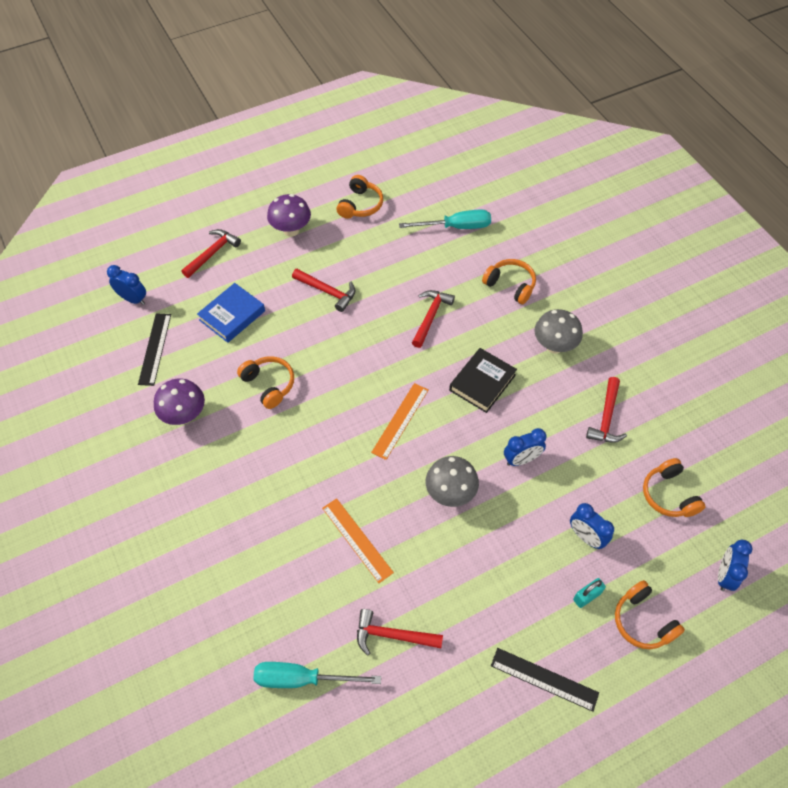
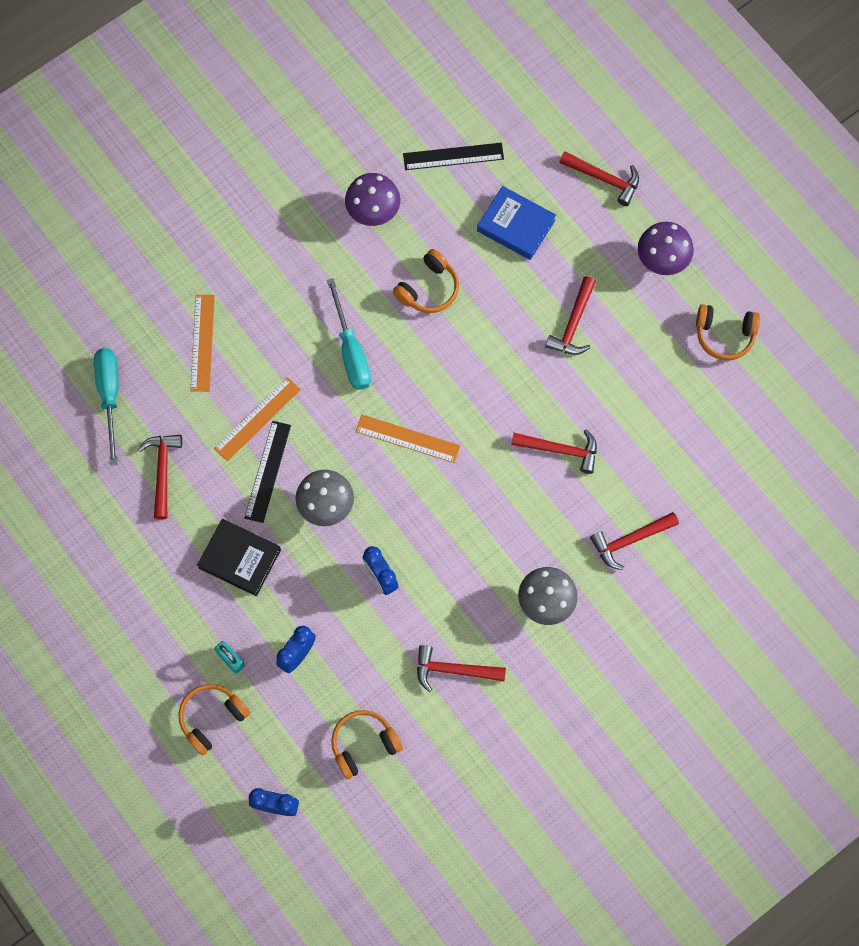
camera: 80 degrees right, 15 degrees up
blue clock [107,265,146,305] -> none
turquoise screwdriver [399,209,491,229] -> turquoise screwdriver moved to [327,278,371,390]
black book [449,348,517,413] -> black book moved to [197,519,281,596]
orange headphones [482,259,536,304] -> red hammer [590,512,679,570]
black ruler [491,648,599,712] -> black ruler moved to [244,421,291,523]
none -> orange ruler [190,295,215,392]

